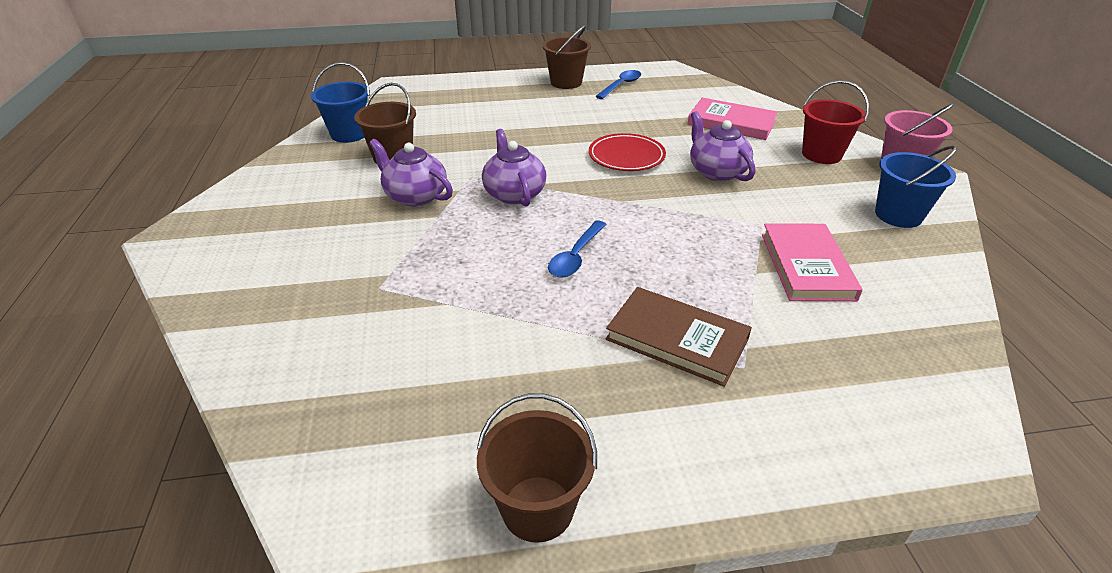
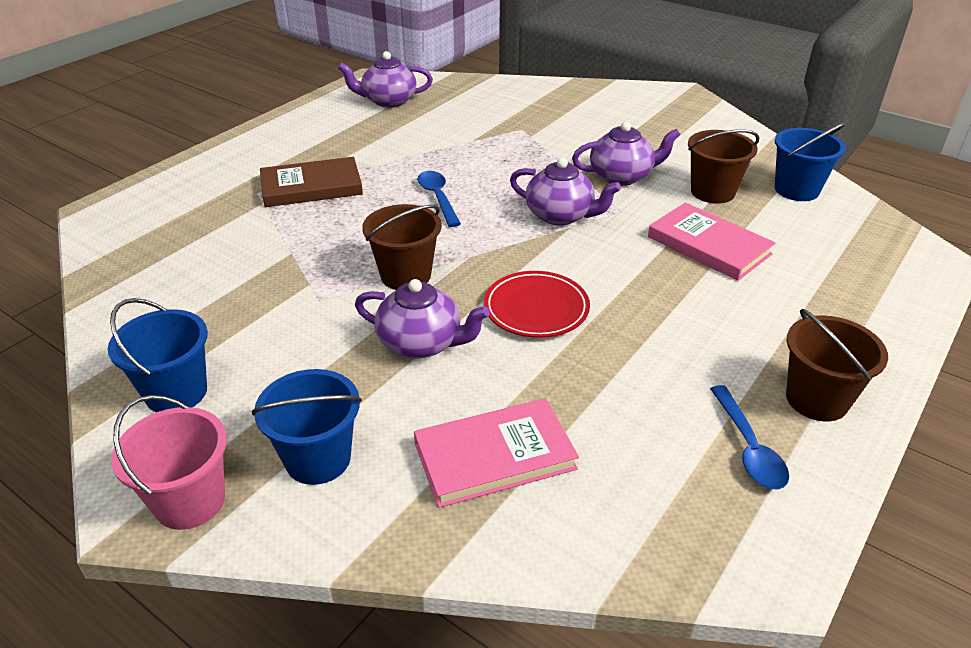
camera: 135 degrees right, 0 degrees up
brown bucket [477,393,597,543] -> brown bucket moved to [362,204,442,290]
pink book [762,223,863,301] -> pink book moved to [648,202,775,281]
red bucket [802,80,869,164] -> blue bucket [252,369,362,485]
none -> purple teapot [338,51,433,108]

